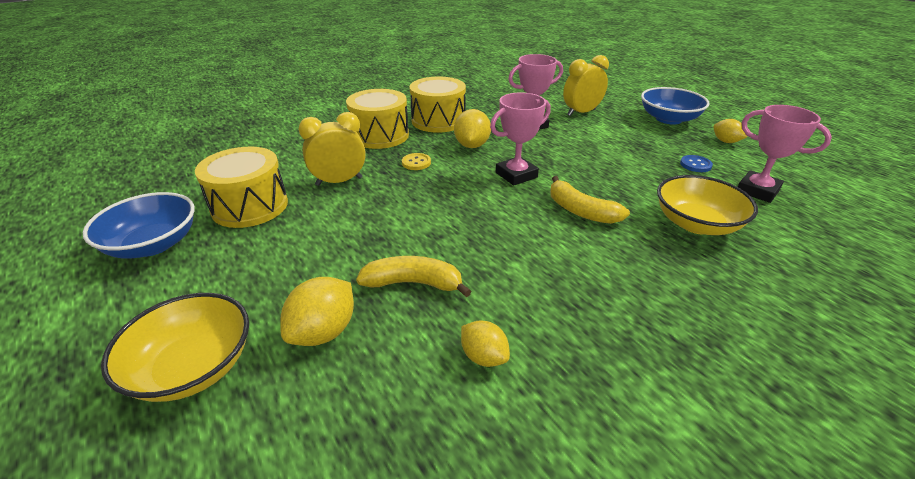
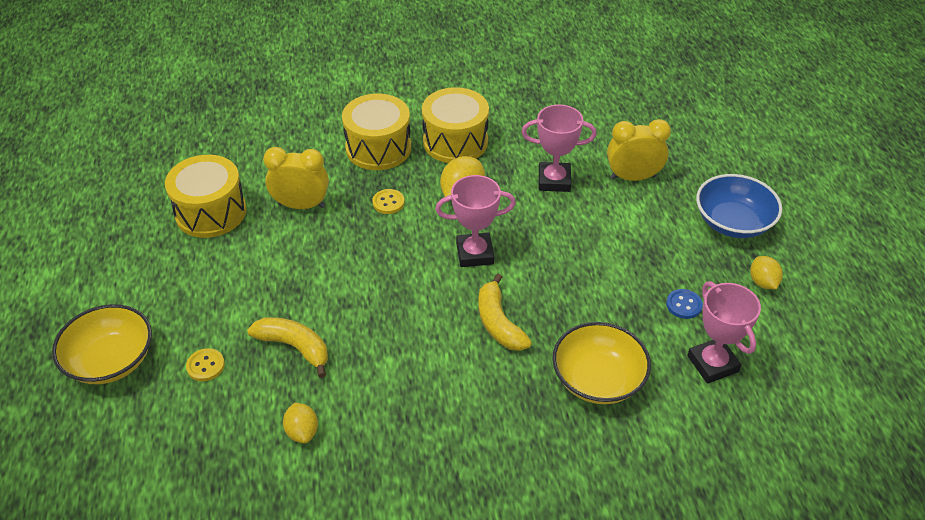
camera: 25 degrees right, 10 degrees up
blue bowl [83,192,195,258] -> none
yellow lemon [280,277,354,346] -> yellow button [186,348,225,381]

